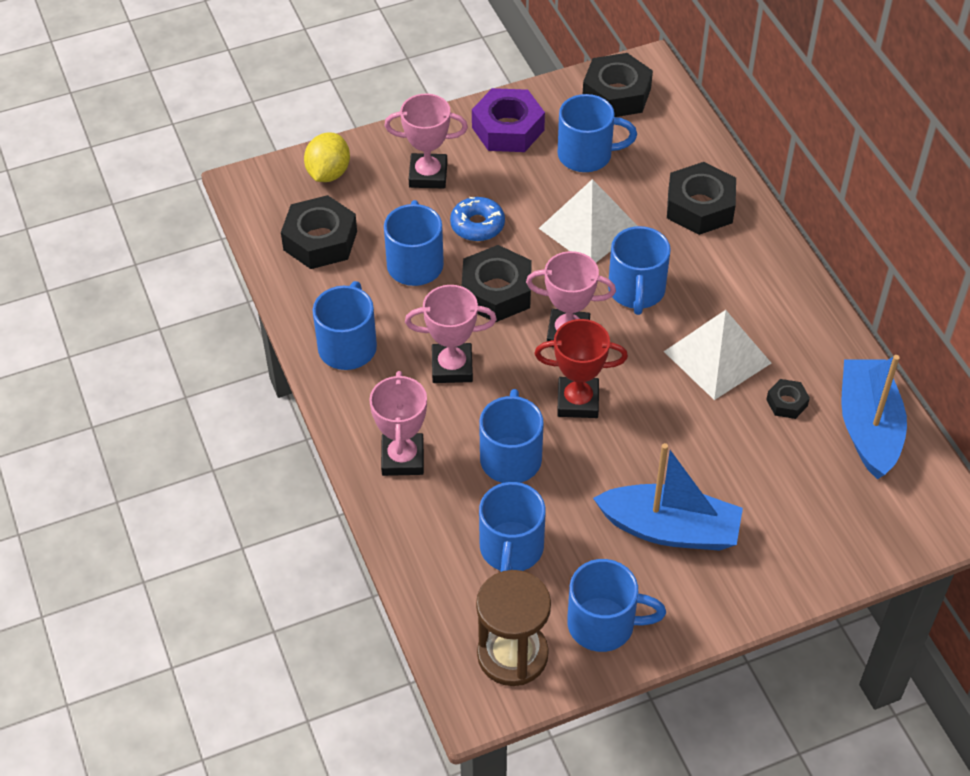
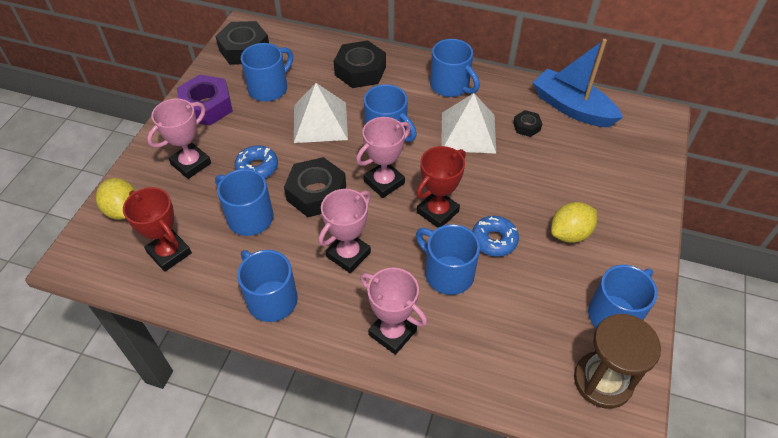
camera: 50 degrees left, 0 degrees up
black nut [281,195,357,269] -> red trophy [123,187,192,272]
blue mug [479,482,546,572] -> blue mug moved to [430,39,480,97]
blue boat [593,443,743,551] -> yellow lemon [551,202,597,243]
none -> blue donut [472,216,519,257]

